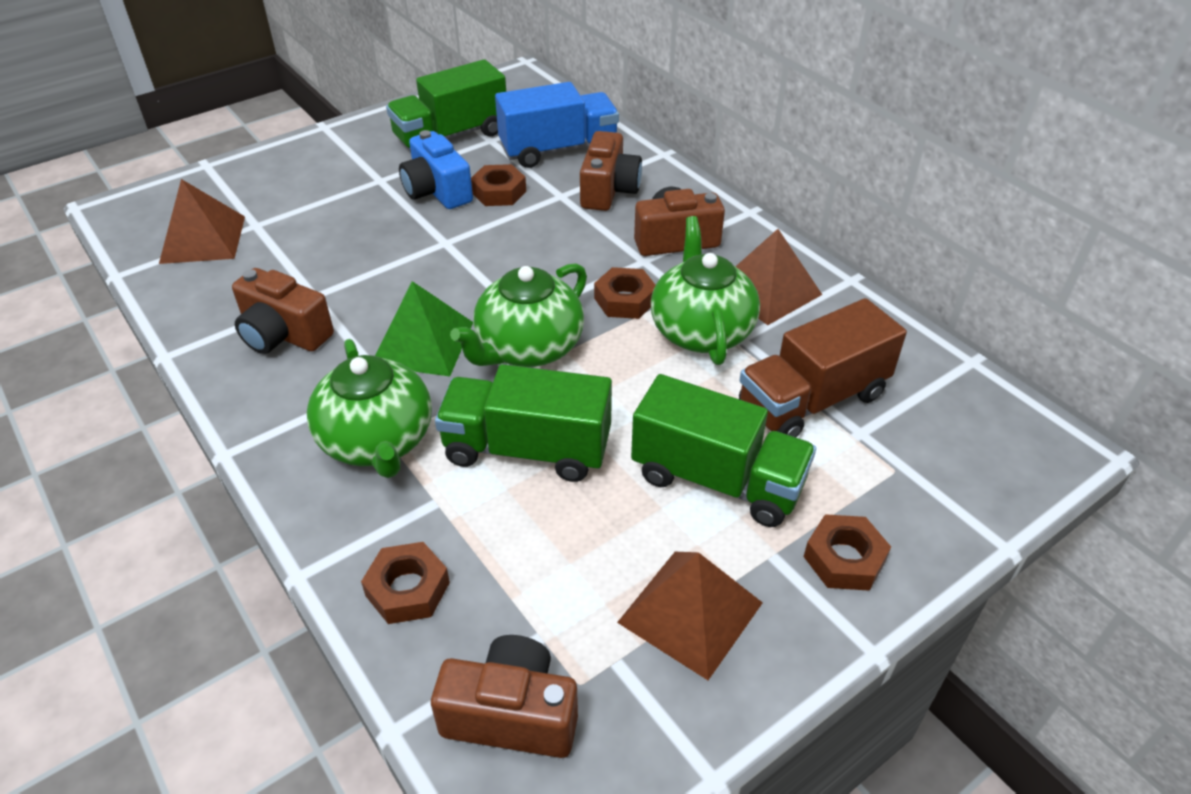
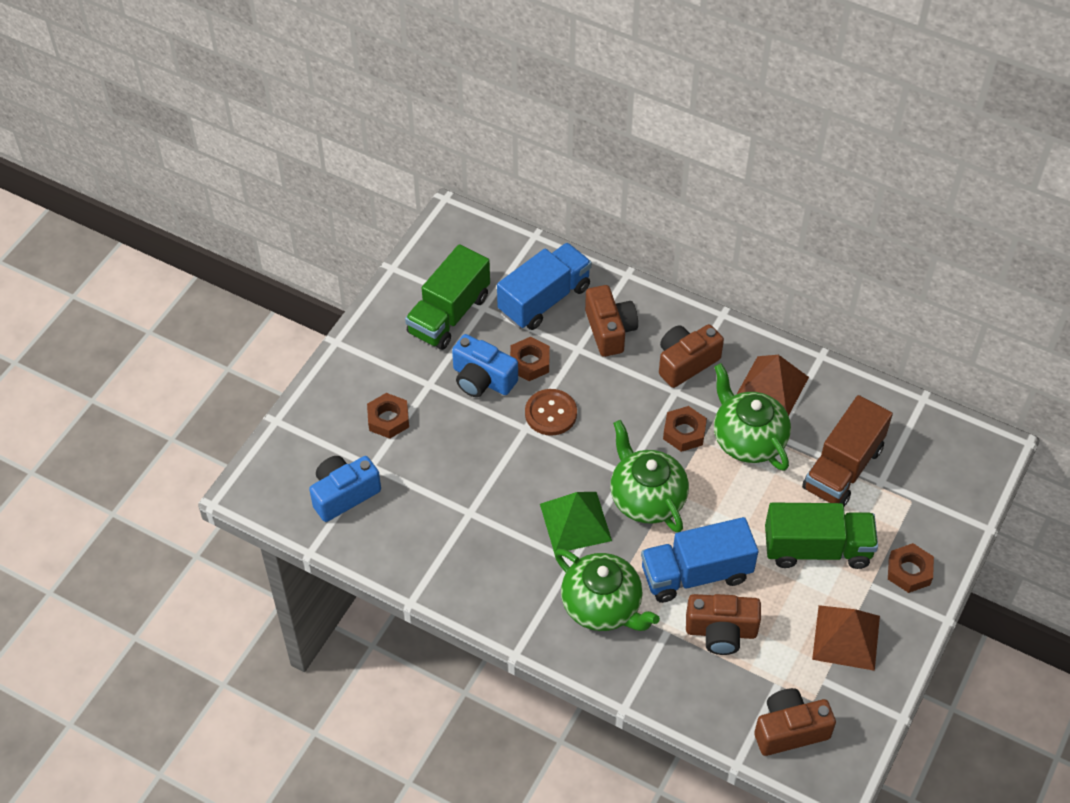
camera: 25 degrees left, 10 degrees up
brown pyramid [159,179,245,264] -> blue camera [309,456,381,522]
brown camera [232,268,334,354] -> brown camera moved to [686,594,761,655]
brown nut [361,542,450,624] -> brown nut moved to [367,393,409,439]
green truck [435,364,612,482] -> blue truck [641,517,758,603]
green teapot [450,263,587,367] -> green teapot turned 135 degrees clockwise [610,420,689,533]
none -> brown button [525,389,577,436]

